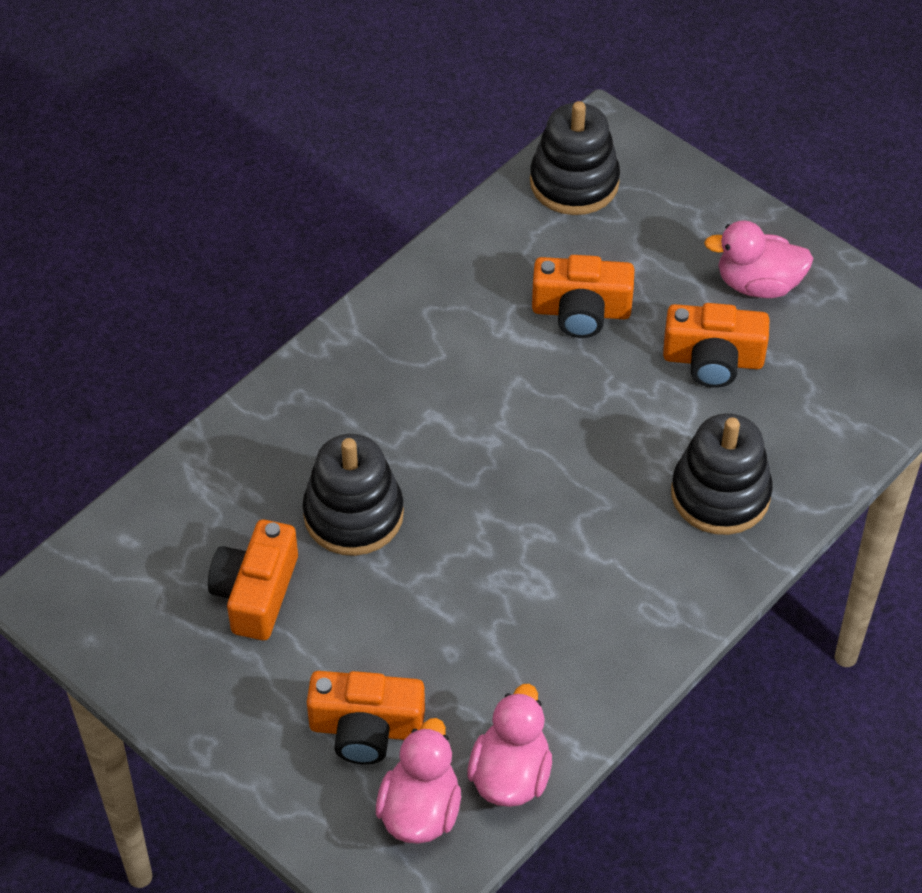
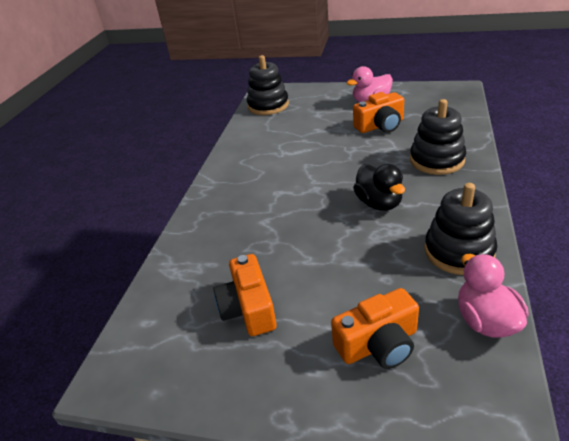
camera: 25 degrees left, 15 degrees down
black stacking toy [302,434,404,556] -> black stacking toy moved to [424,183,497,275]
pink duck [376,718,461,844] -> none
orange camera [532,255,635,338] -> none
none -> black duck [353,164,405,211]

